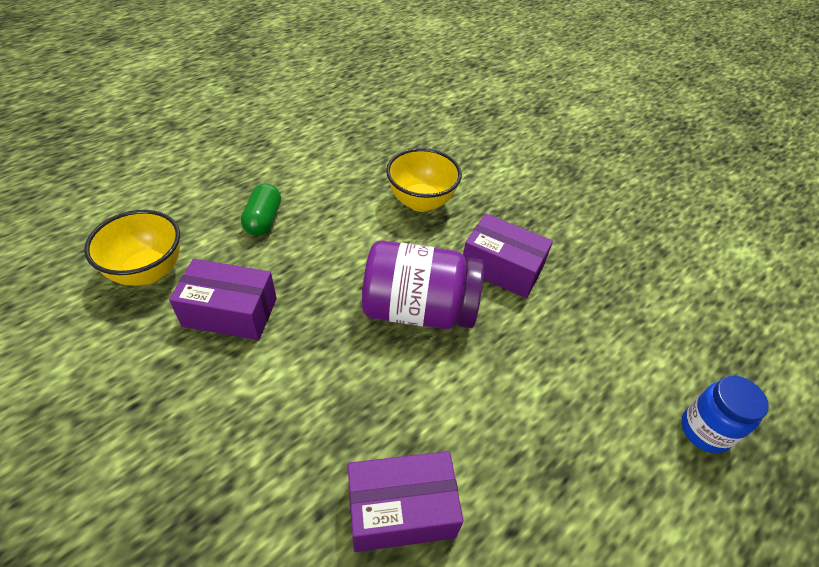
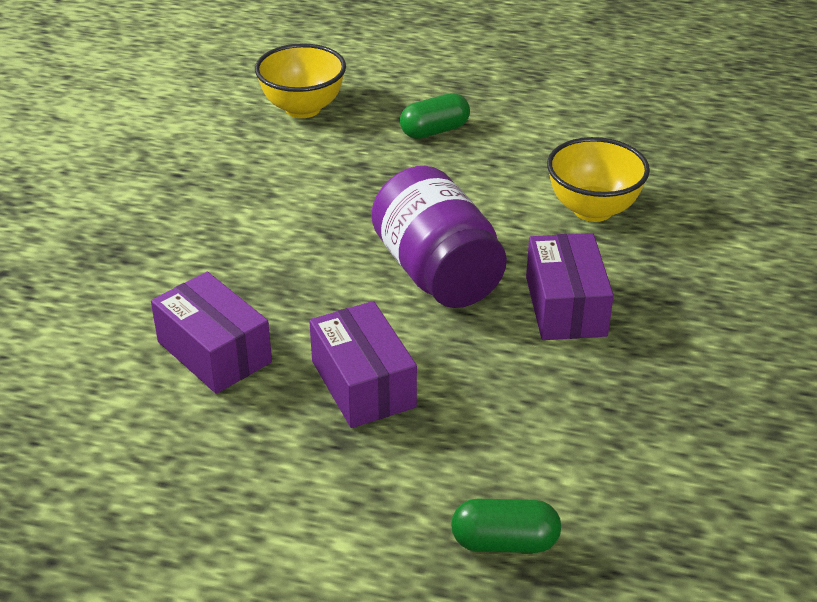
camera: 60 degrees right, 10 degrees down
purple box [169,259,277,340] -> purple box moved to [309,301,417,428]
blue jar [681,376,769,453] -> green capsule [451,499,561,553]

